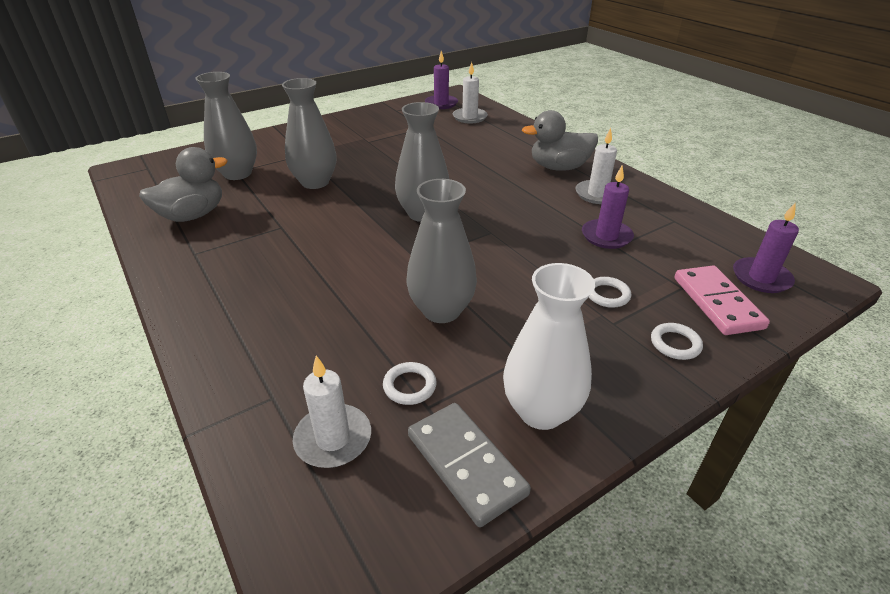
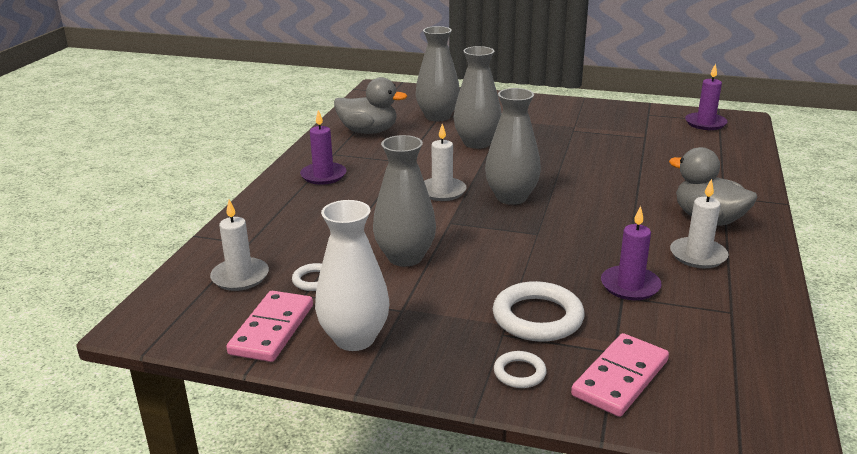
camera: 50 degrees right, 10 degrees down
grey domino [408,403,531,527] -> pink domino [226,291,313,362]
white candle [453,62,488,123] -> white candle moved to [424,124,466,201]
white ring [589,277,631,308] -> white ring [493,281,584,342], size x1.90
purple candle [733,202,799,293] -> purple candle moved to [300,110,347,185]

